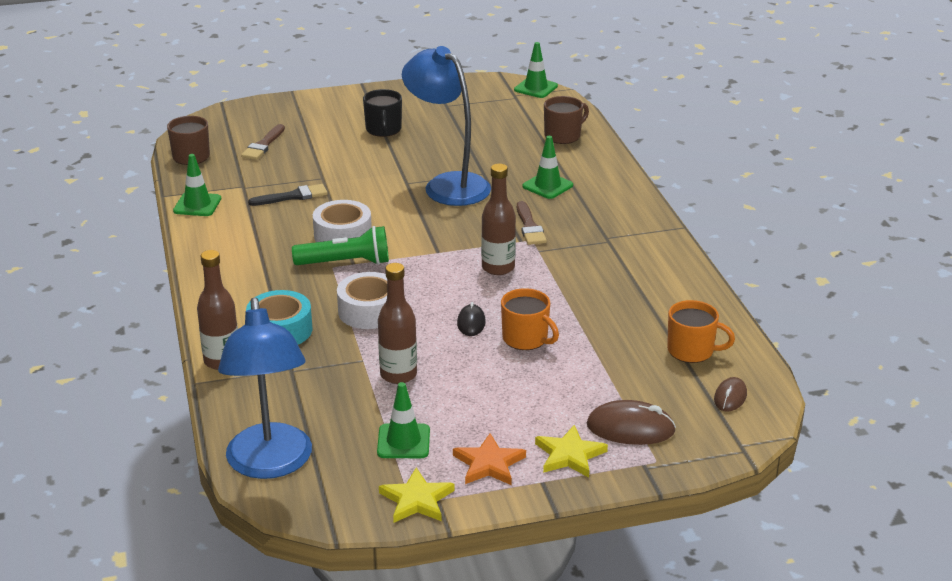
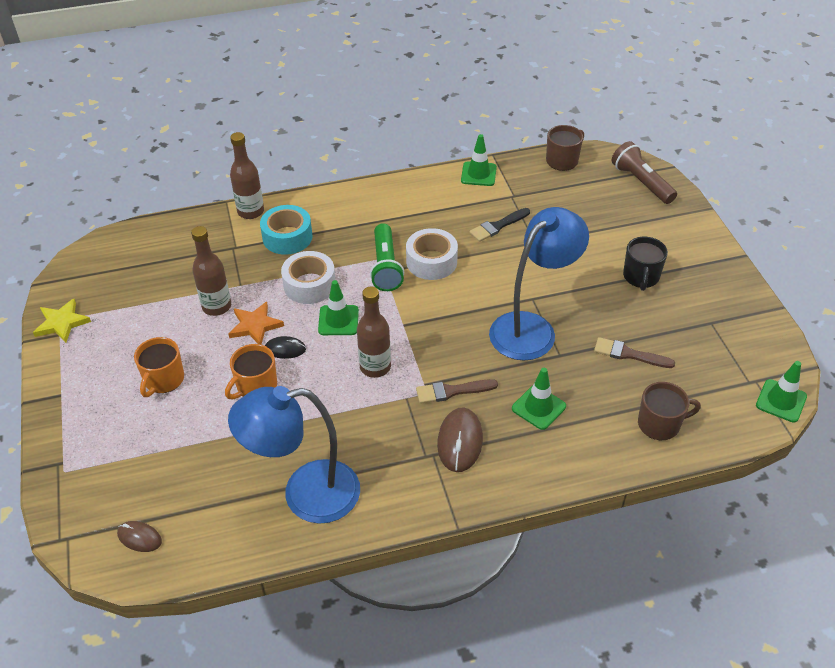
camera: 90 degrees right, 15 degrees up
blue lamp [218,297,312,479] -> blue lamp moved to [228,386,360,524]
brown brush [241,124,285,160] -> brown brush moved to [594,337,675,368]
black brush [248,184,328,206] -> black brush turned 75 degrees clockwise [469,208,530,242]
black mug [363,89,402,137] -> black mug turned 75 degrees counterclockwise [623,237,668,291]
green traffic cone [377,382,430,458] -> green traffic cone moved to [318,280,359,335]
orange star [453,433,526,485] -> orange star moved to [229,302,284,344]
yellow star [535,425,608,478] -> none
brown mug [544,96,589,144] -> brown mug turned 60 degrees counterclockwise [638,382,701,440]
brown mouse [587,400,676,445] -> brown mouse moved to [437,407,483,472]
orange mug [667,300,735,363] -> orange mug moved to [134,337,184,397]
none -> brown flashlight [612,141,677,204]

